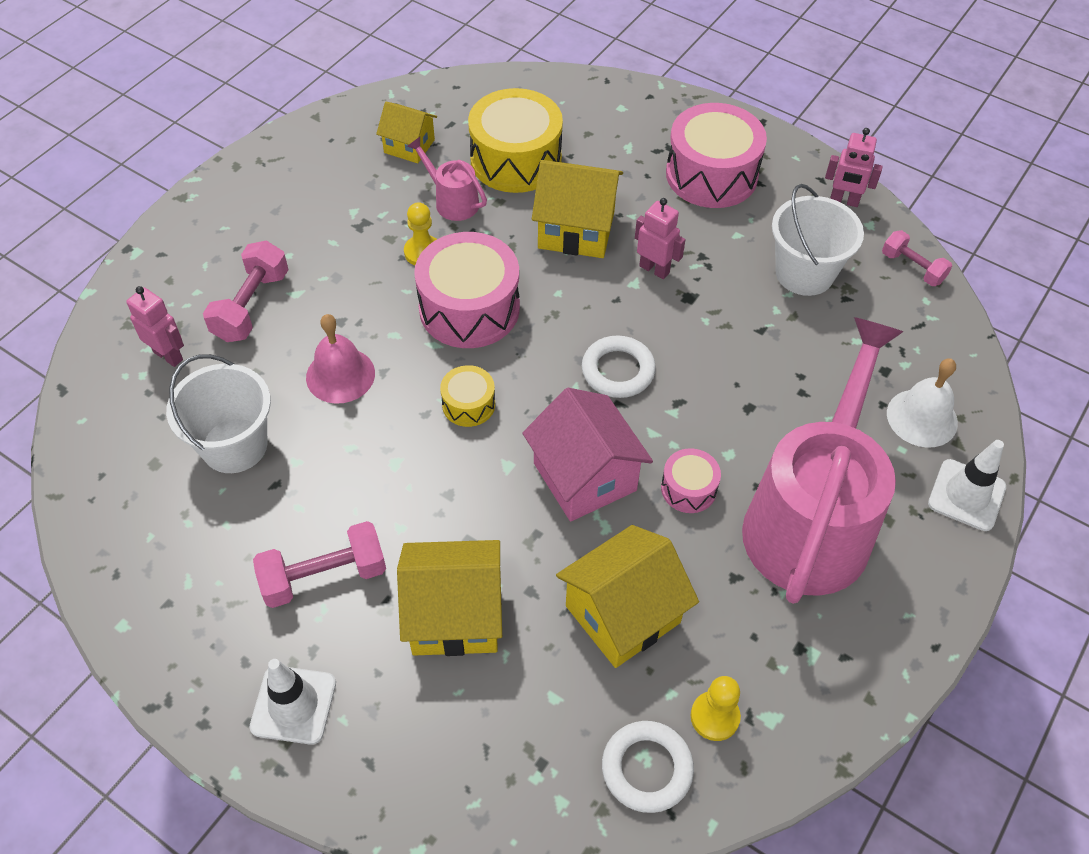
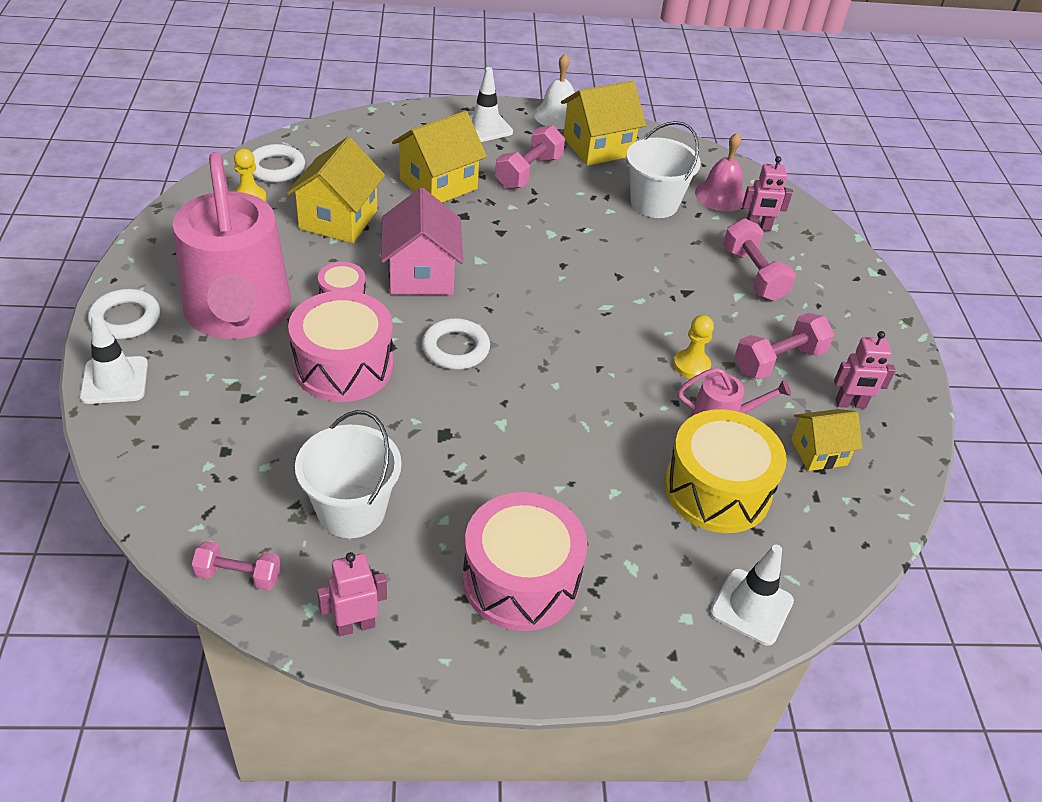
camera: 140 degrees right, 10 degrees down
pink bell [306,314,375,404] -> pink bell moved to [695,133,745,211]
pink drum [414,232,520,348] -> pink drum moved to [288,291,393,402]
yellow drum [440,365,495,427] -> none
pink house [522,388,653,522] -> pink house turned 60 degrees clockwise [381,188,463,295]
yellow house [532,160,623,258] -> yellow house moved to [561,81,646,166]
pink robot [635,198,686,279] -> pink robot moved to [834,331,896,409]
white bell [887,358,958,448] -> white bell moved to [534,54,575,129]
none -> white ring [88,289,160,339]
none -> white traffic cone [710,545,794,646]
none -> pink dumbbell [734,313,834,380]

